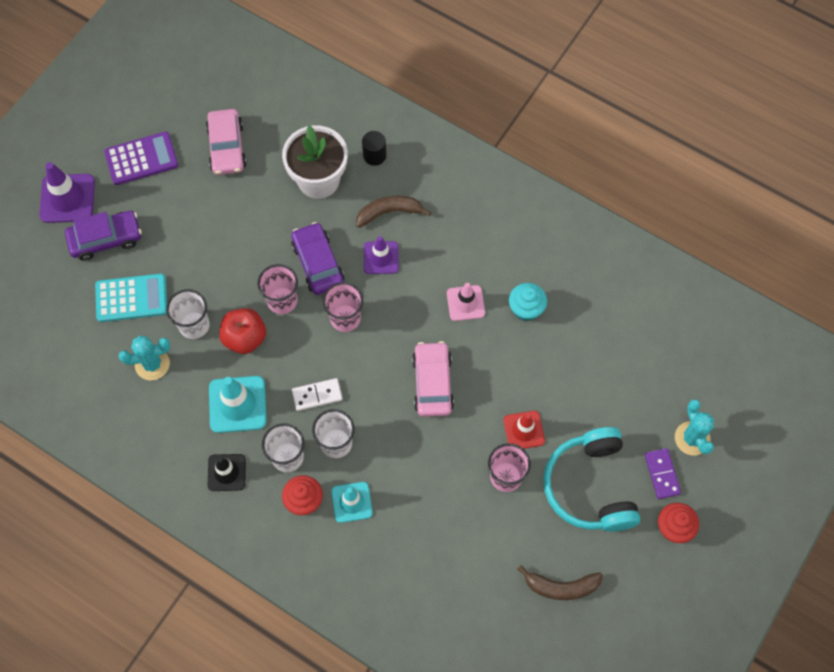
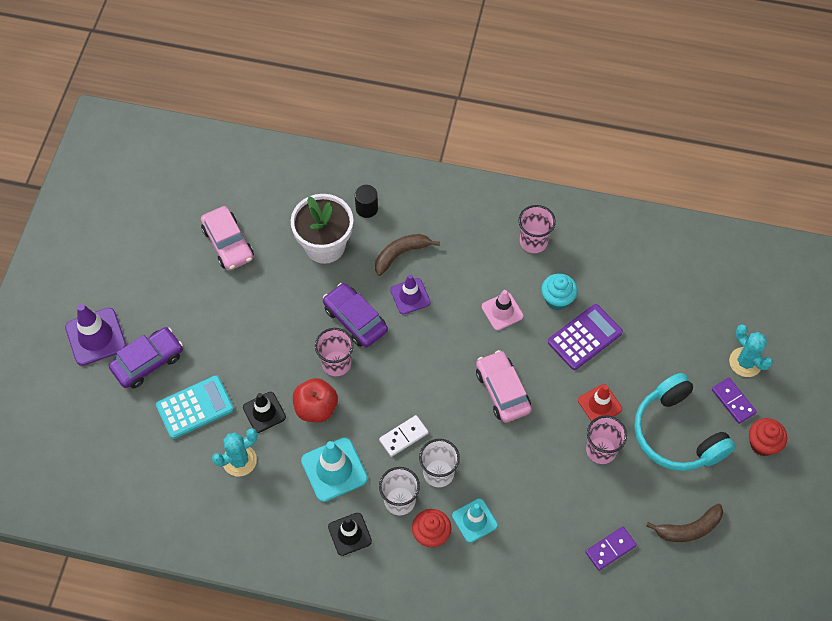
camera: 20 degrees left, 5 degrees down
purple calculator [104,131,178,185] -> purple calculator moved to [548,304,623,370]
white cup [166,289,210,339] -> black traffic cone [243,392,286,433]
pink cup [323,282,363,332] -> pink cup moved to [519,205,556,253]
none -> purple domino [585,527,637,571]

